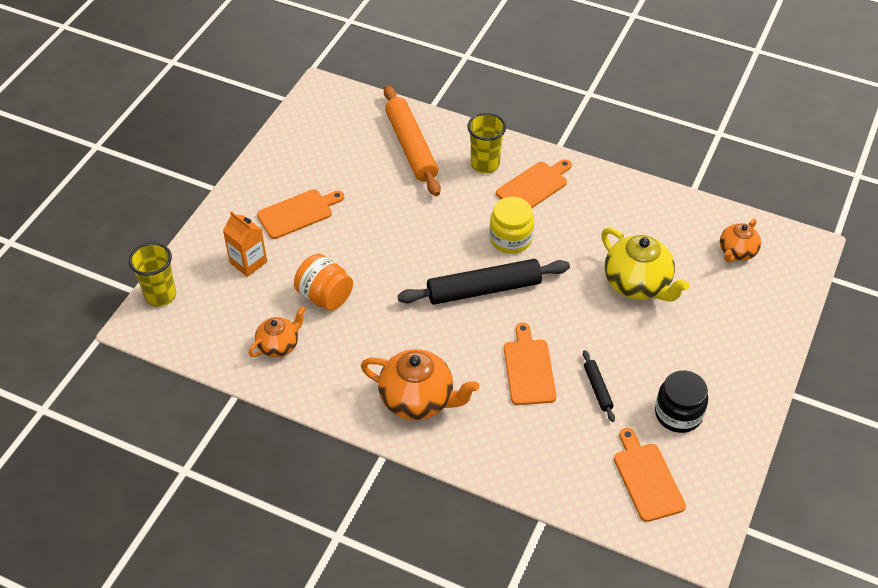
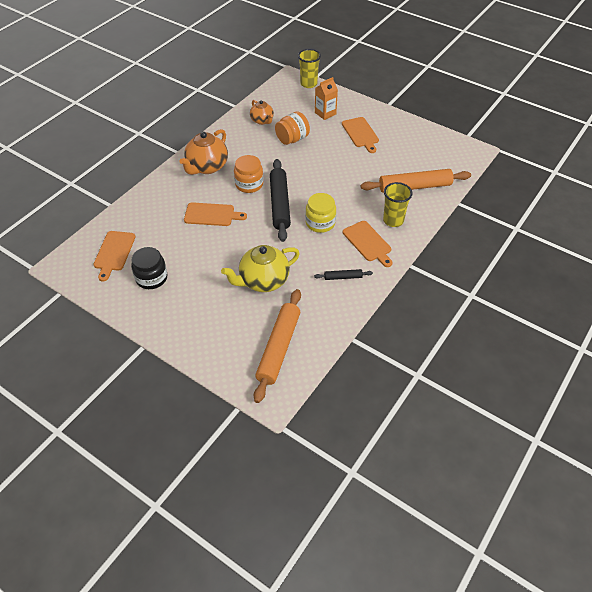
camera: 100 degrees right, 0 degrees up
black rolling pin [583,350,615,422] -> black rolling pin moved to [314,269,373,280]
orange cutting board [614,428,686,522] -> orange cutting board turned 105 degrees clockwise [93,231,136,281]
orange teapot [720,219,761,262] -> orange rolling pin [254,289,301,403]
none -> orange jar [234,155,263,193]

